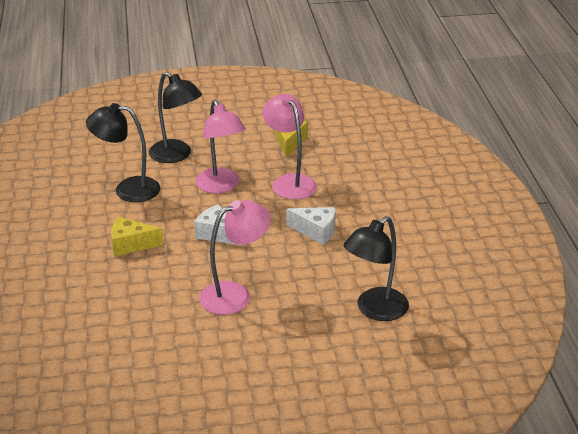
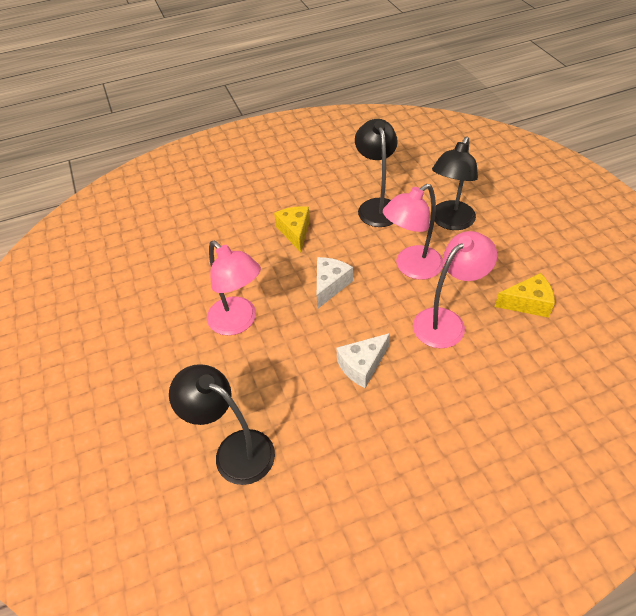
camera: 80 degrees right, 15 degrees up
white cheese [287,207,336,245] -> white cheese turned 45 degrees clockwise [336,333,390,388]

